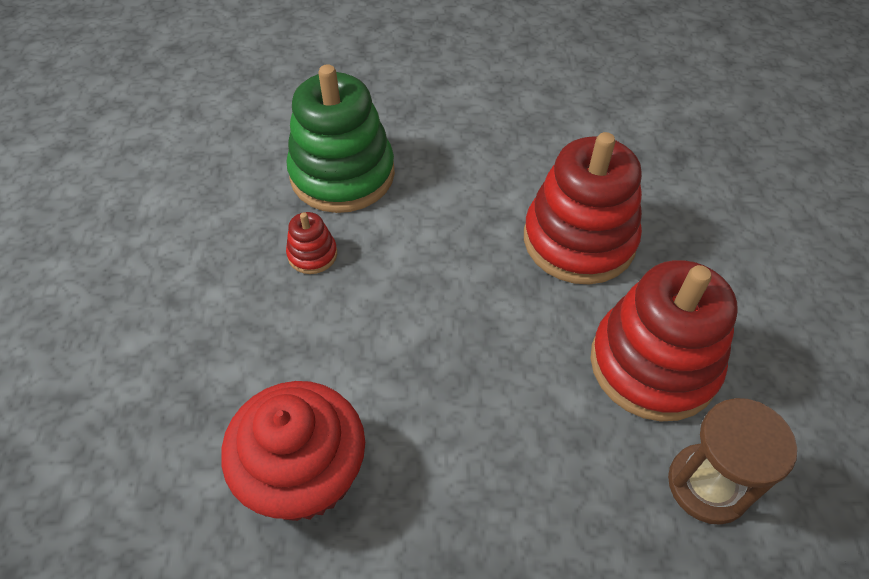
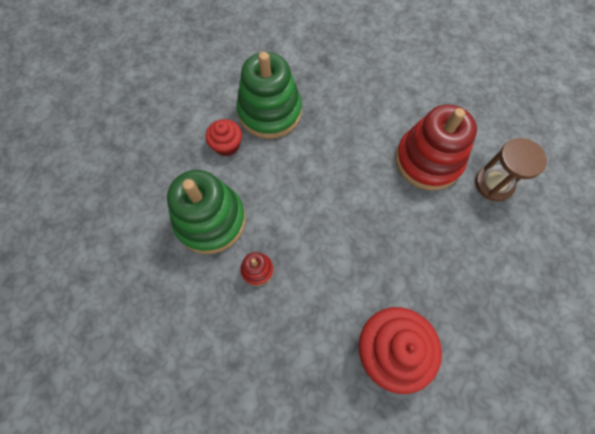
camera: 55 degrees left, 15 degrees up
red stacking toy [524,132,642,285] -> none
none -> red cupcake [206,119,242,156]
none -> green stacking toy [236,52,302,139]

